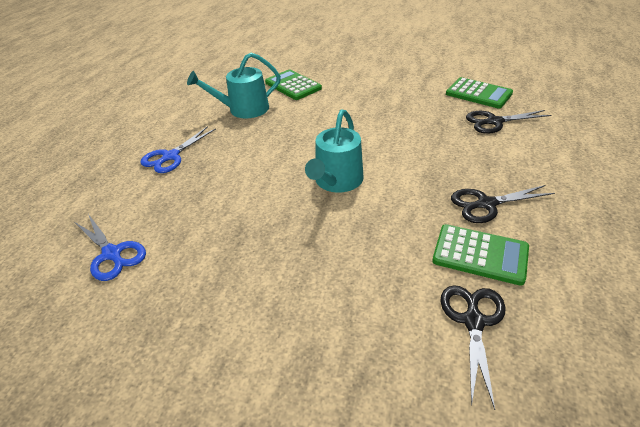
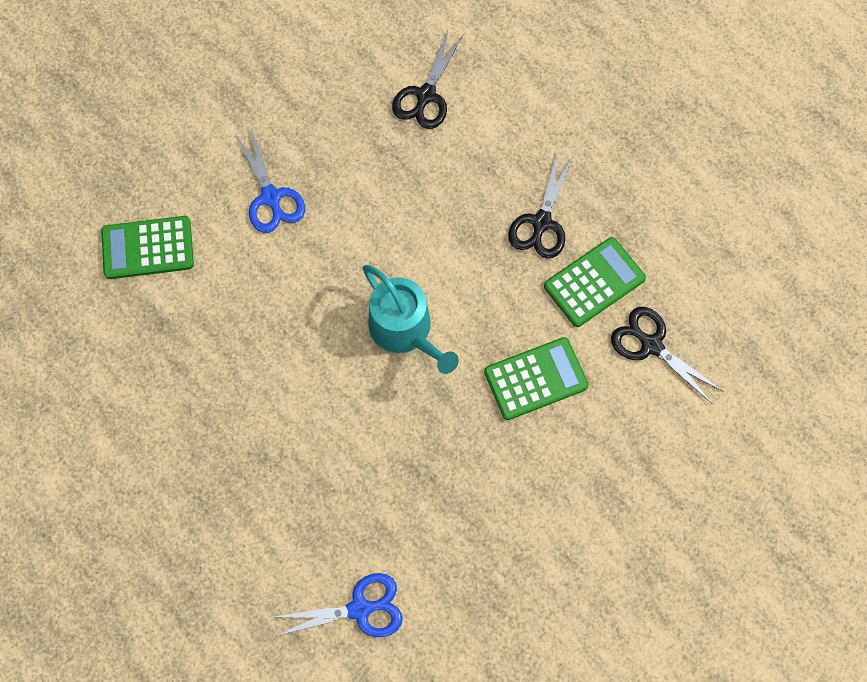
camera: 60 degrees left, 30 degrees up
blue scissors [140,126,216,173] -> blue scissors moved to [235,129,305,233]
turquoise watering can [187,53,281,119] -> none
green calculator [446,77,513,109] -> green calculator moved to [484,337,589,420]

